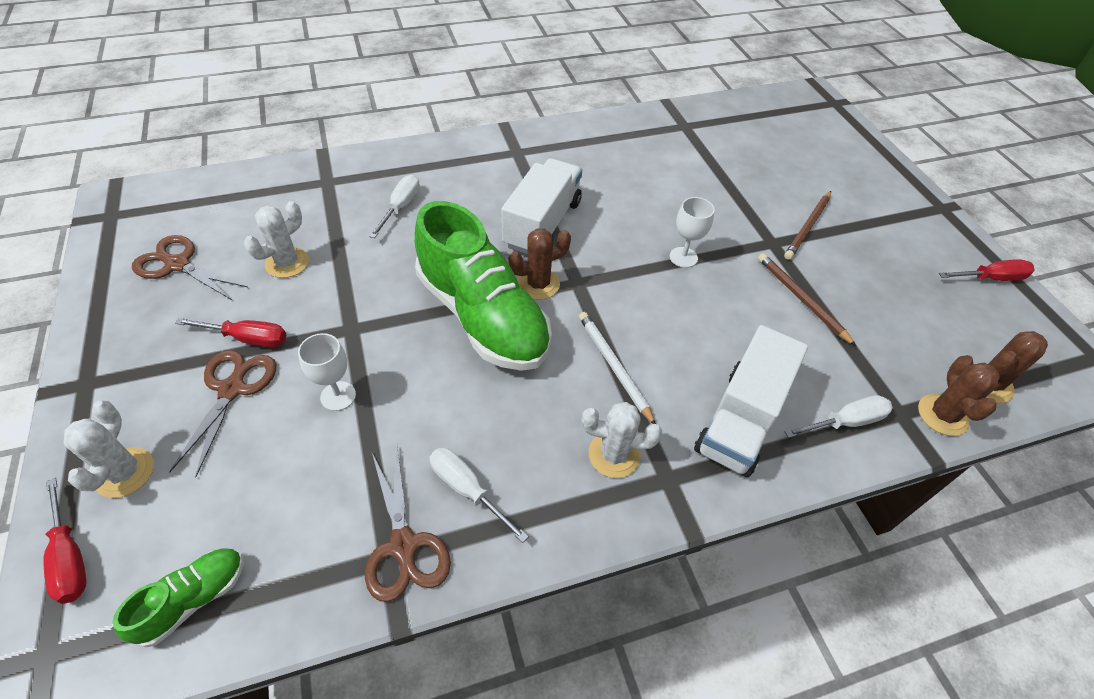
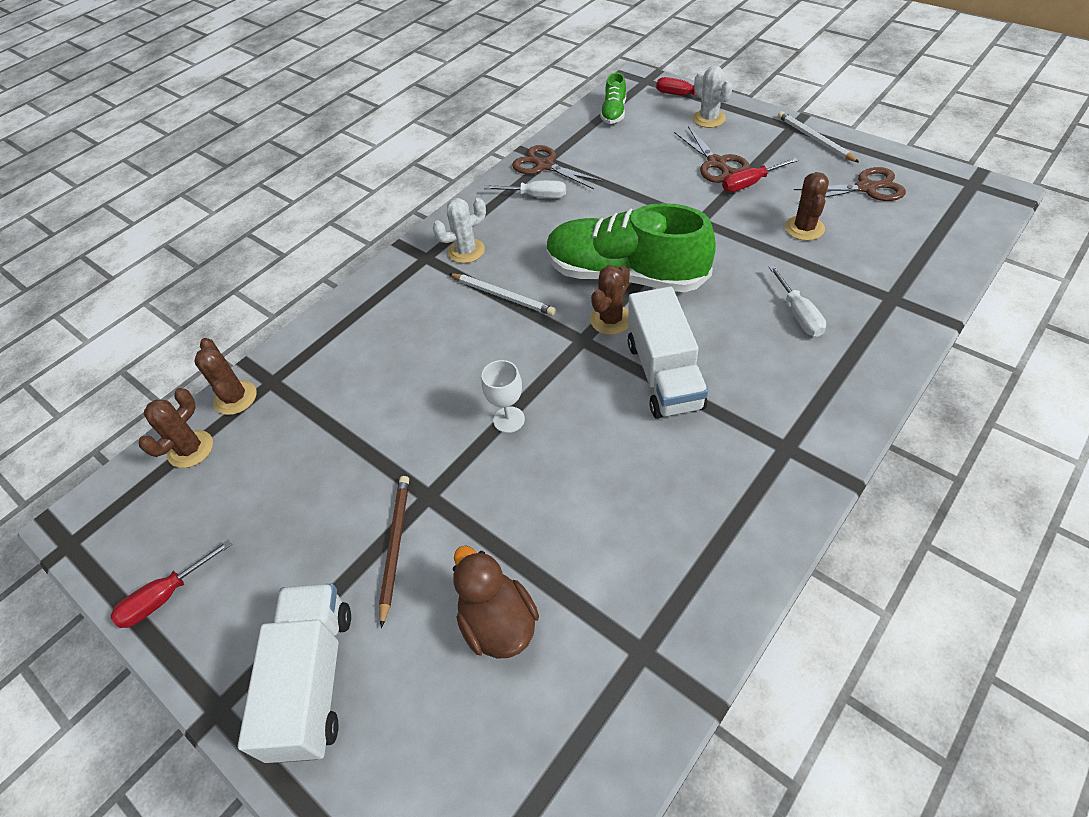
camera: 155 degrees right, 0 degrees up
white cactus [244,201,309,278] -> brown cactus [785,172,829,241]
white goblet [298,333,356,411] -> none
white truck [694,325,808,477] -> white truck moved to [238,584,351,763]
brown pencil [758,253,856,346] -> none
white screwdriver [784,395,893,438] -> none
none -> brown duck [453,546,539,659]
none -> white pencil [778,111,859,162]

